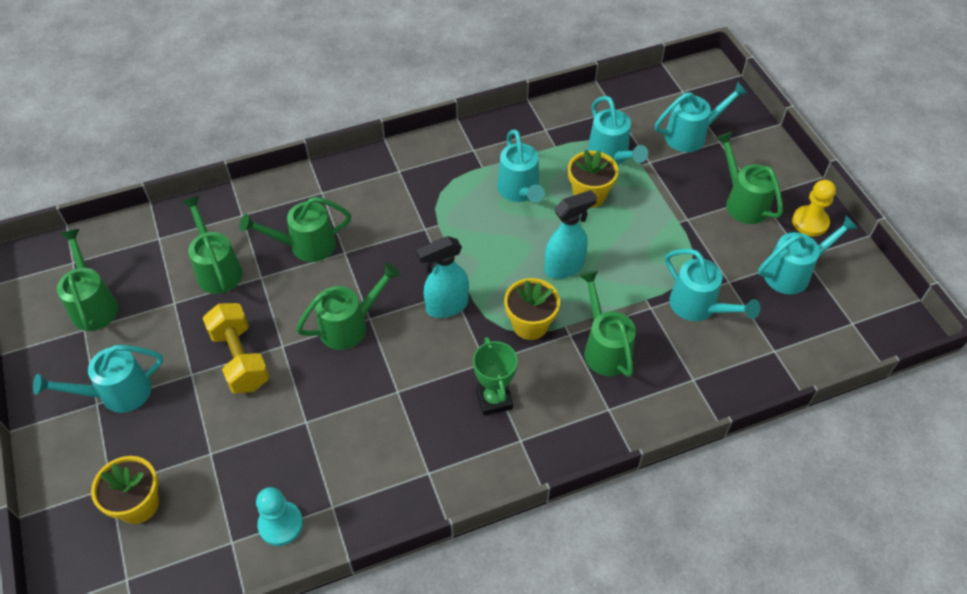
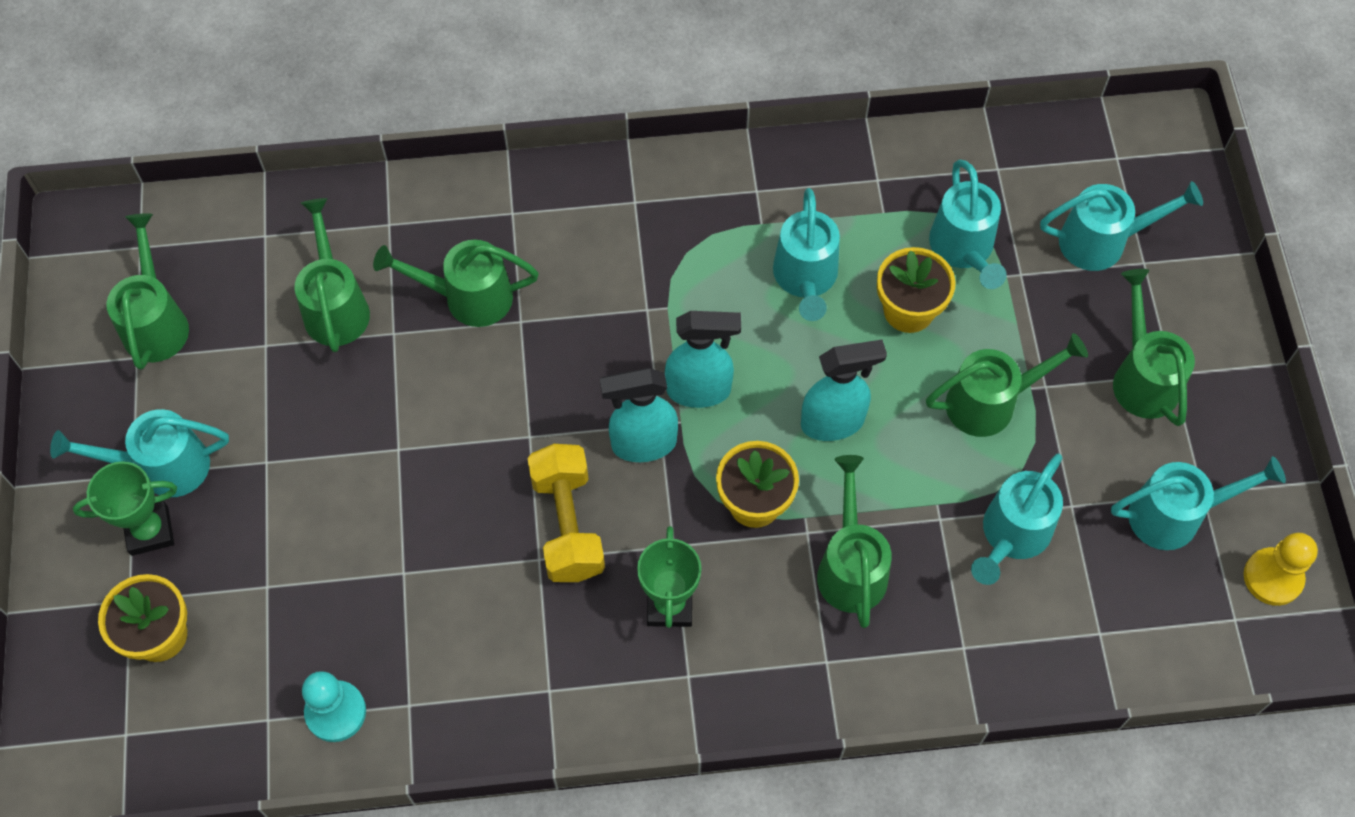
camera: 15 degrees right, 10 degrees up
yellow dumbbell [203,303,270,394] -> yellow dumbbell moved to [527,444,605,582]
green watering can [296,263,401,350] -> green watering can moved to [926,333,1088,437]
turquoise watering can [665,249,760,321] -> turquoise watering can turned 60 degrees clockwise [971,454,1063,585]
yellow pawn [792,180,836,236] -> yellow pawn moved to [1244,533,1318,606]
none -> green trophy [73,461,177,556]
none -> turquoise spray bottle [665,311,741,408]

